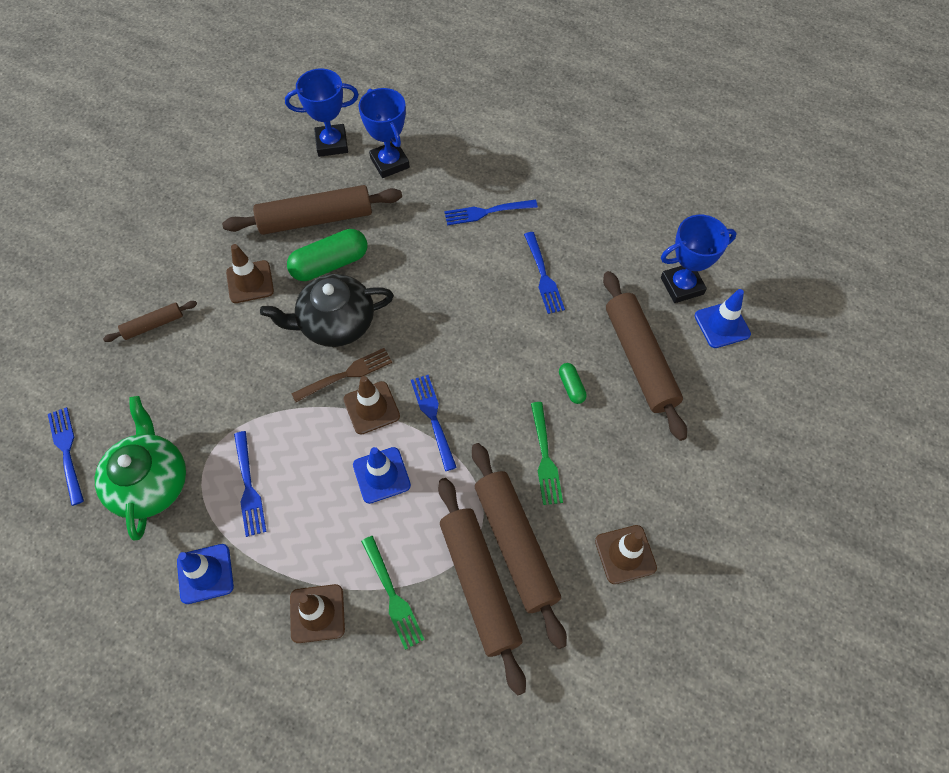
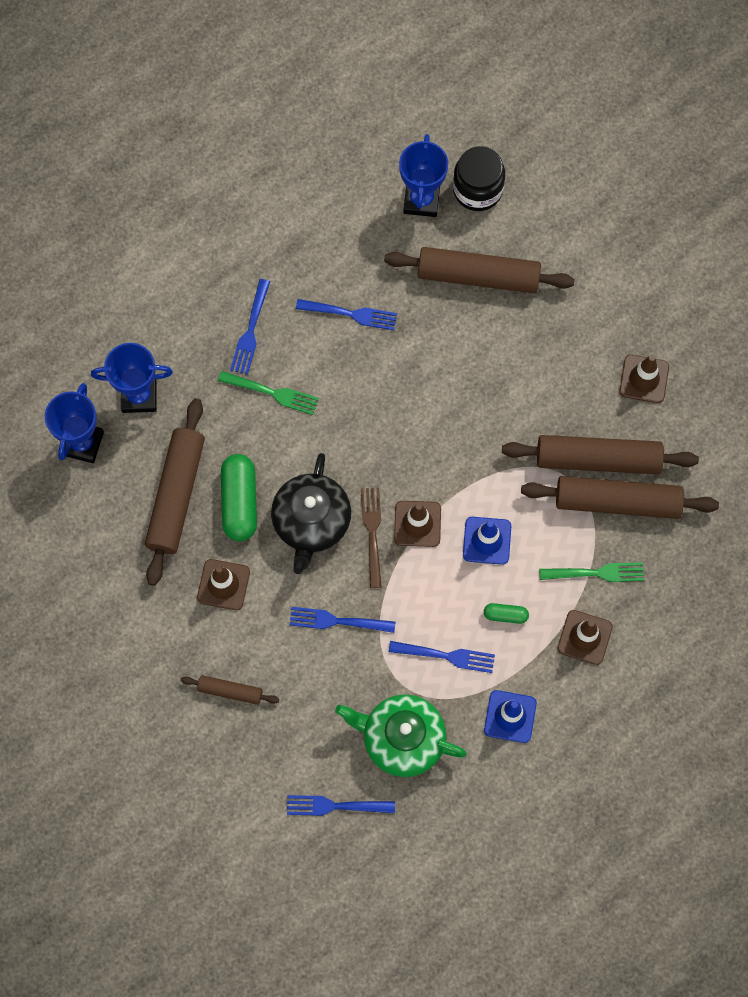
camera: 65 degrees left, 10 degrees up
brown rolling pin [103,301,197,342] -> brown rolling pin turned 75 degrees counterclockwise [181,675,279,705]
blue fork [411,375,457,471] -> blue fork moved to [289,607,396,633]
green fork [531,402,563,505] -> green fork moved to [218,371,319,415]
green capsule [559,363,587,404] -> green capsule moved to [484,603,529,624]
blue traffic cone [695,289,751,348] -> black jar [453,146,505,211]

